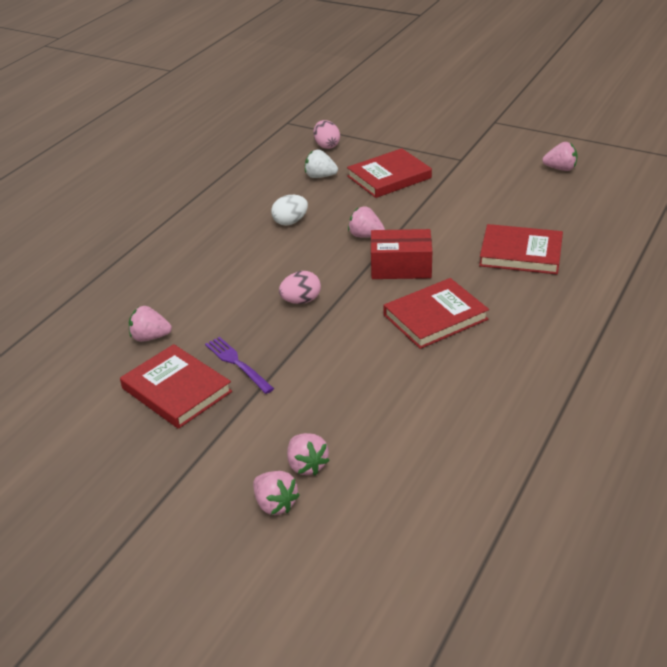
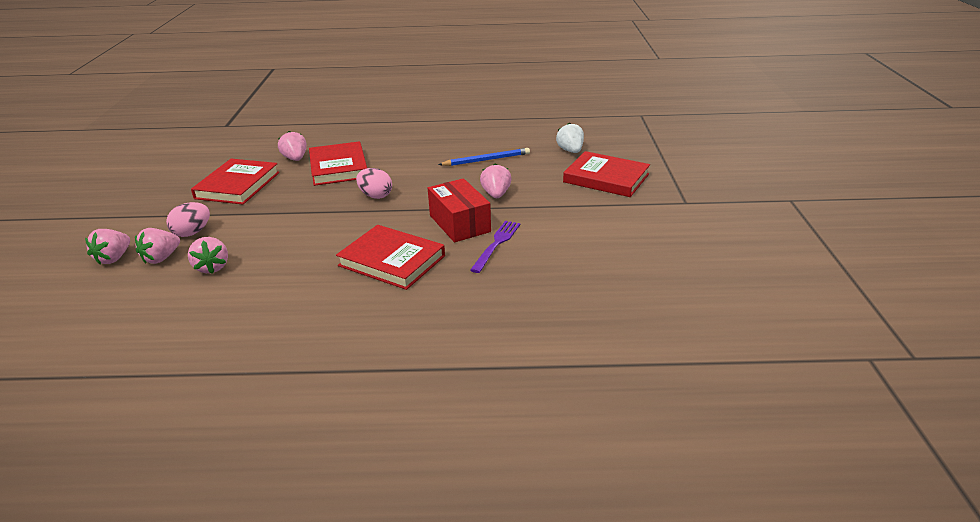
camera: 60 degrees right, 5 degrees down
purple fork [205,337,274,394] -> purple fork moved to [470,221,520,273]
white egg [271,195,308,225] -> blue pencil [438,148,530,166]
pink egg [313,120,340,149] -> pink egg moved to [166,202,210,237]
red book [479,224,563,274] -> red book moved to [309,141,367,186]
pink strawberry [542,142,578,171] -> pink strawberry moved to [188,237,228,274]

